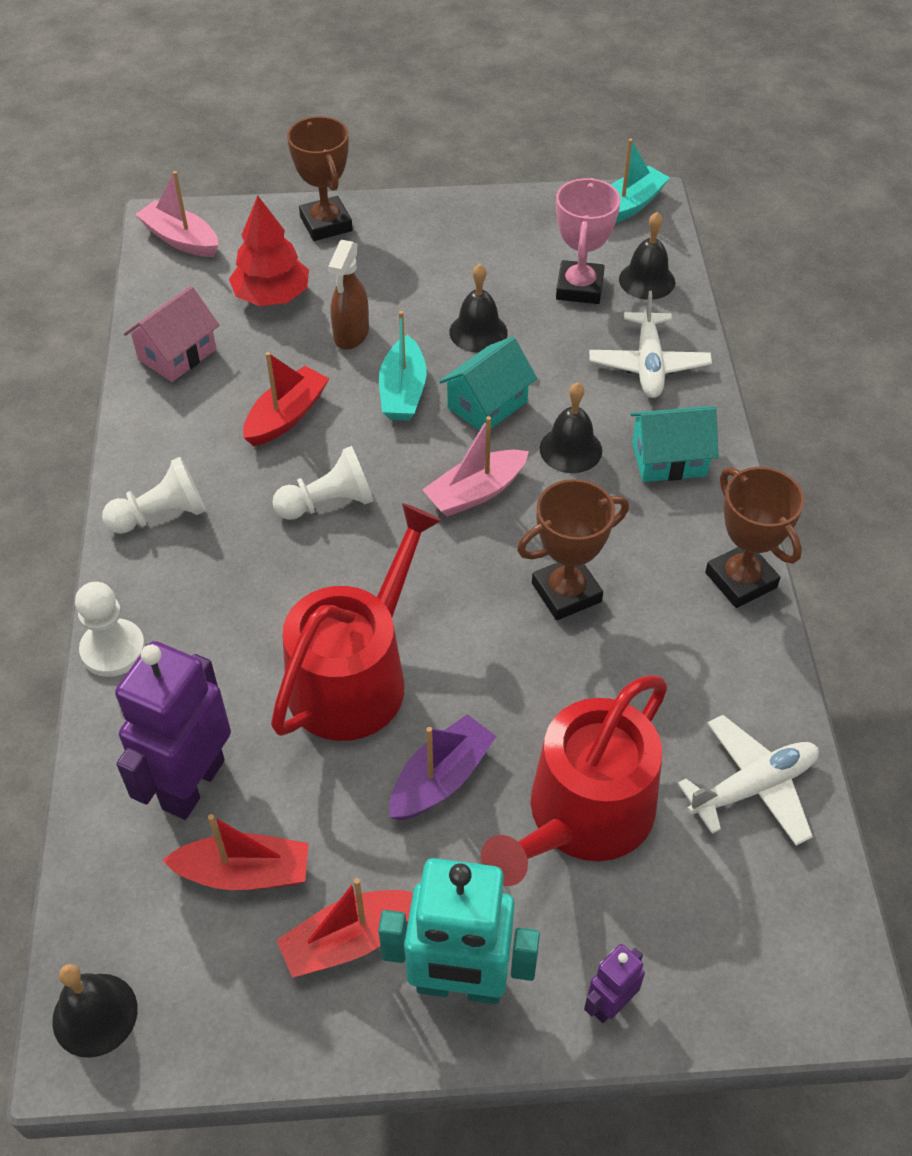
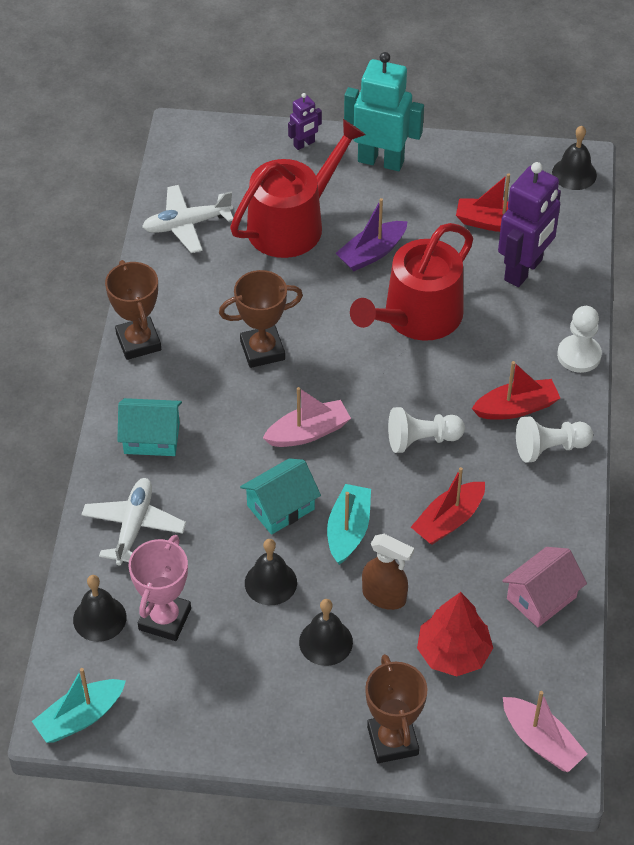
camera: 170 degrees left, 0 degrees up
red boat [276,878,413,978] -> red boat moved to [472,361,560,420]
brown spray bottle [328,240,369,350] -> brown spray bottle turned 90 degrees clockwise [362,534,414,610]
black bell [540,382,602,473] -> black bell moved to [299,599,353,666]

